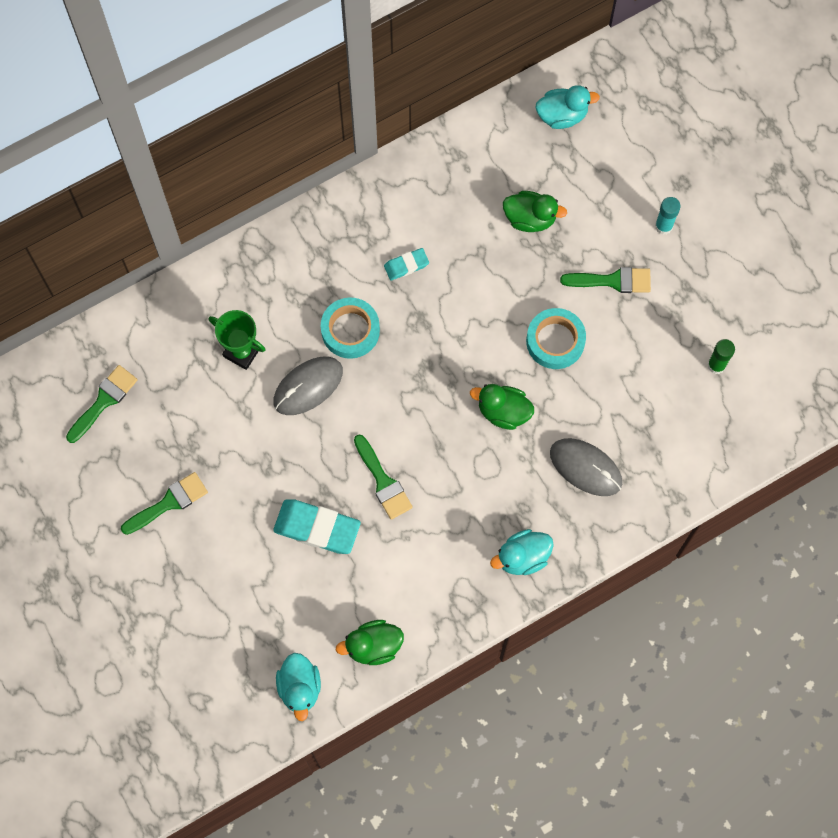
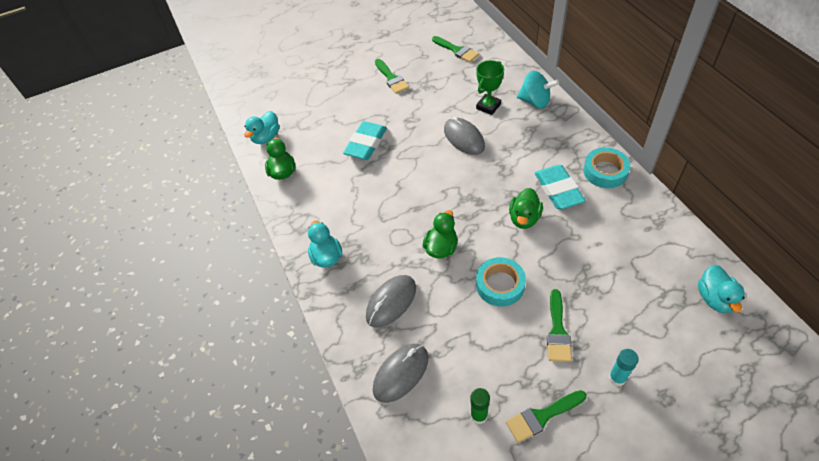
camera: 100 degrees right, 20 degrees down
turquoise duck [276,653,321,721] -> turquoise duck turned 60 degrees counterclockwise [244,111,280,144]
turquoise tape [321,298,380,359] -> turquoise tape moved to [583,147,630,188]
green brush [354,434,413,520] -> green brush moved to [506,390,586,443]
turquoise eraser [384,248,429,281] -> turquoise eraser [535,165,586,209], size x1.87
green duck [503,191,567,232] -> green duck moved to [509,188,543,229]
none -> grey mouse [373,344,429,403]
none -> turquoise spinning top [517,71,559,109]

